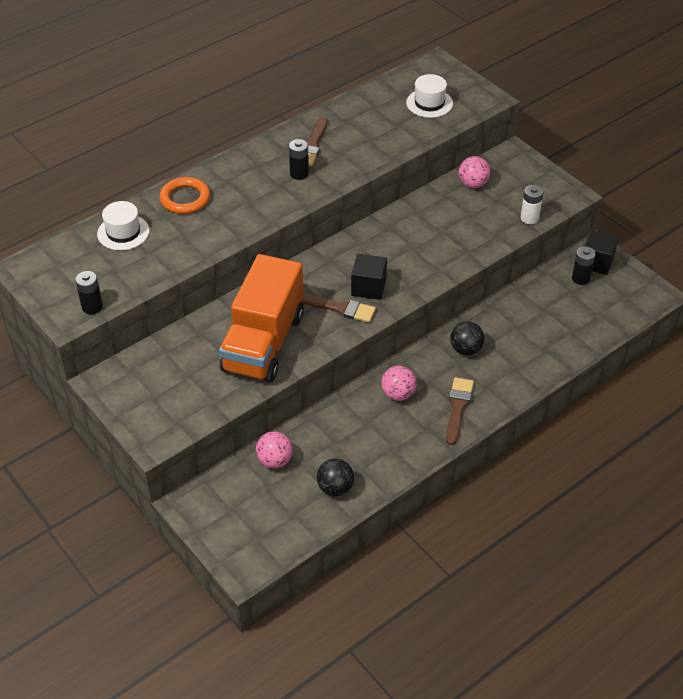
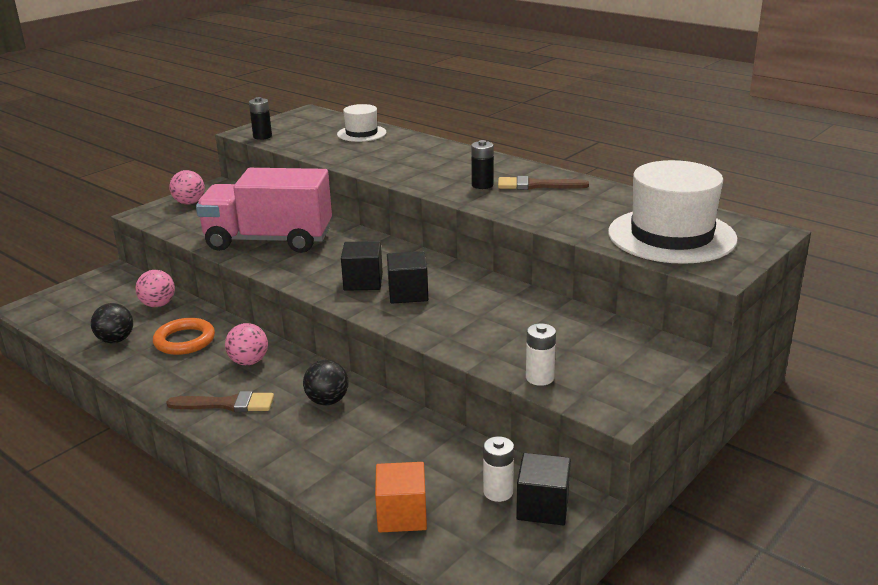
camera: 80 degrees right, 20 degrees down
orange ring [159,177,210,214] -> orange ring moved to [153,318,215,355]
orange truck [219,254,304,382] -> pink truck [196,168,332,253]
brown brush [301,293,376,322] -> none
white hat [406,74,453,118] -> white hat [608,160,738,264], size x1.91
pink ball [459,156,490,188] -> pink ball moved to [169,170,205,205]
black battery [572,246,596,285] -> white battery [483,436,514,502]
none -> orange cube [375,462,427,532]
none -> black cube [387,251,428,304]

